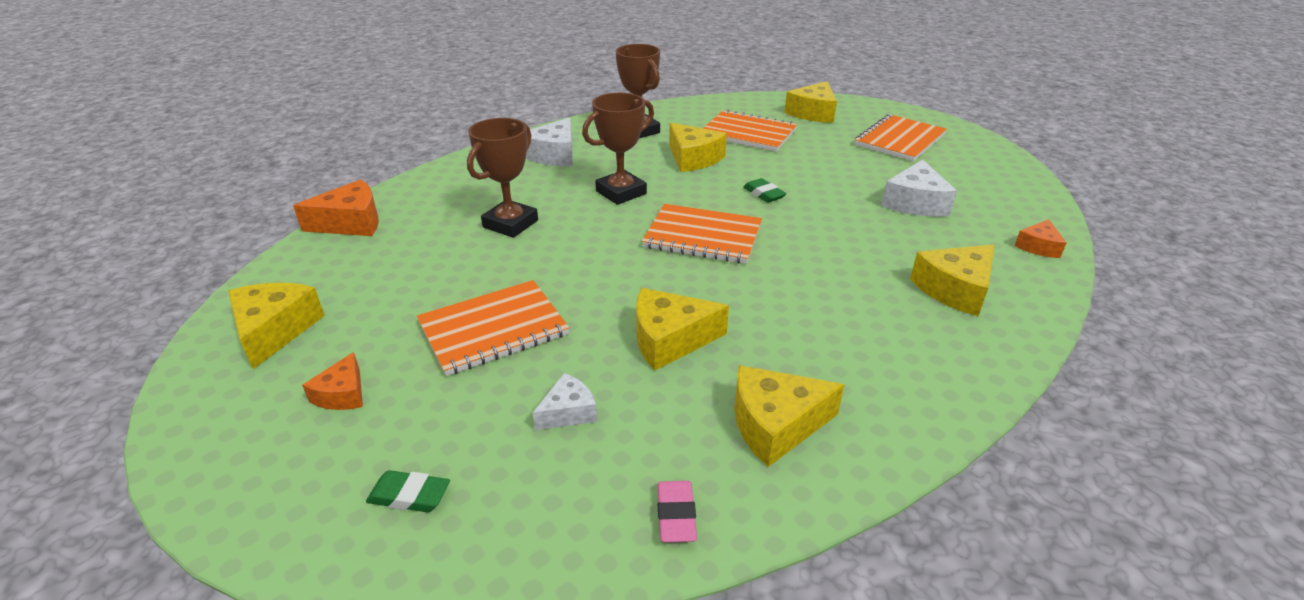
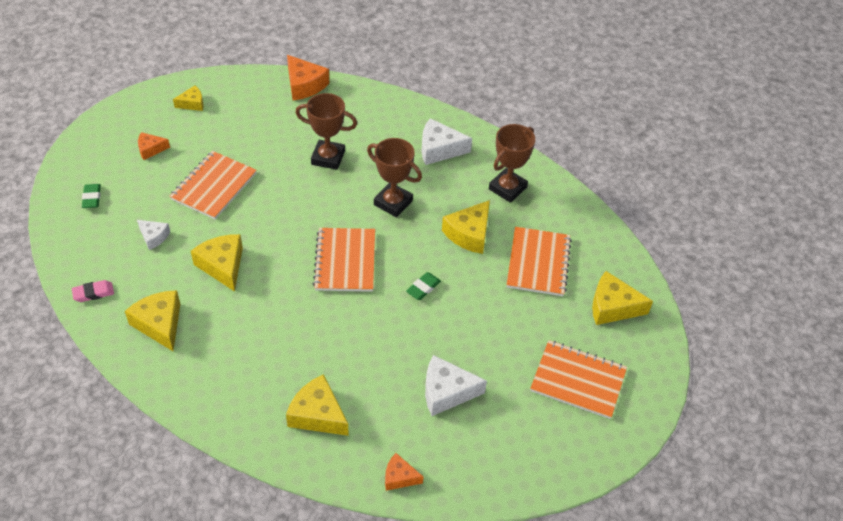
camera: 70 degrees right, 15 degrees up
yellow cheese [228,283,325,369] -> yellow cheese [173,85,204,111], size x0.59
orange notebook [417,280,569,376] -> orange notebook turned 75 degrees clockwise [169,151,257,219]

